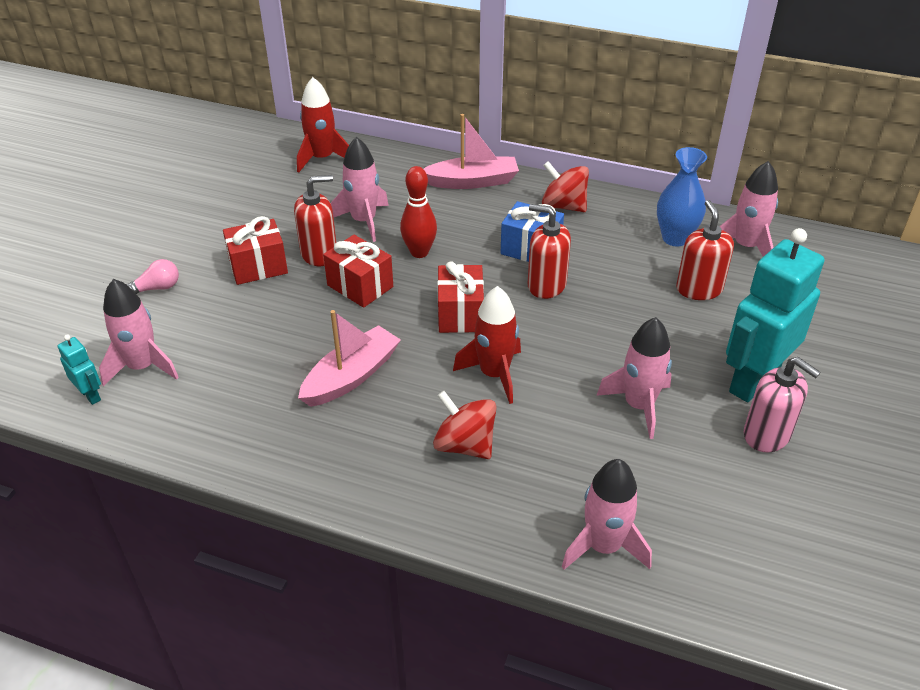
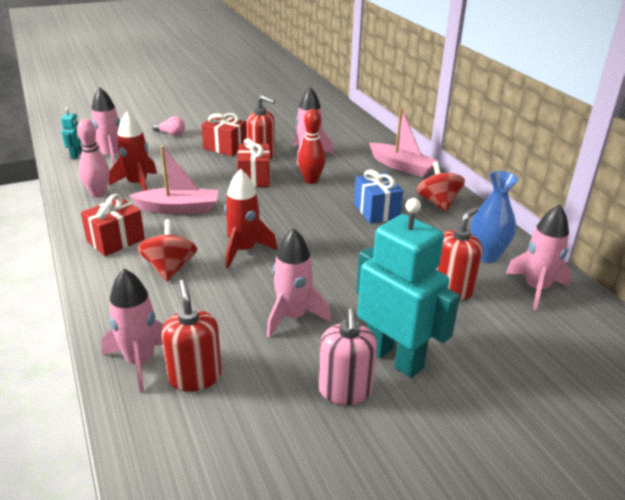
camera: 45 degrees right, 10 degrees down
red rocket [297,77,349,173] -> red rocket moved to [109,111,157,191]
red gift [437,261,484,333] -> red gift moved to [81,194,145,256]
red soap dispenser [528,204,571,299] -> red soap dispenser moved to [162,280,222,392]
turquoise robot [726,228,824,402] -> turquoise robot turned 45 degrees clockwise [356,198,460,378]
none -> pink bowling pin [77,119,110,197]

